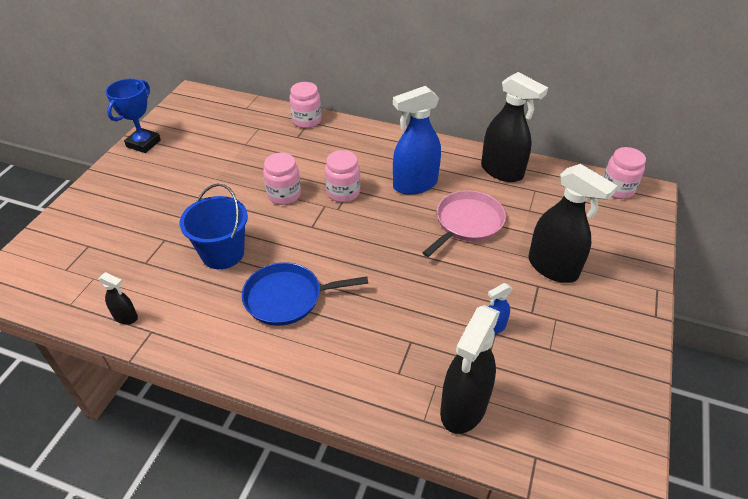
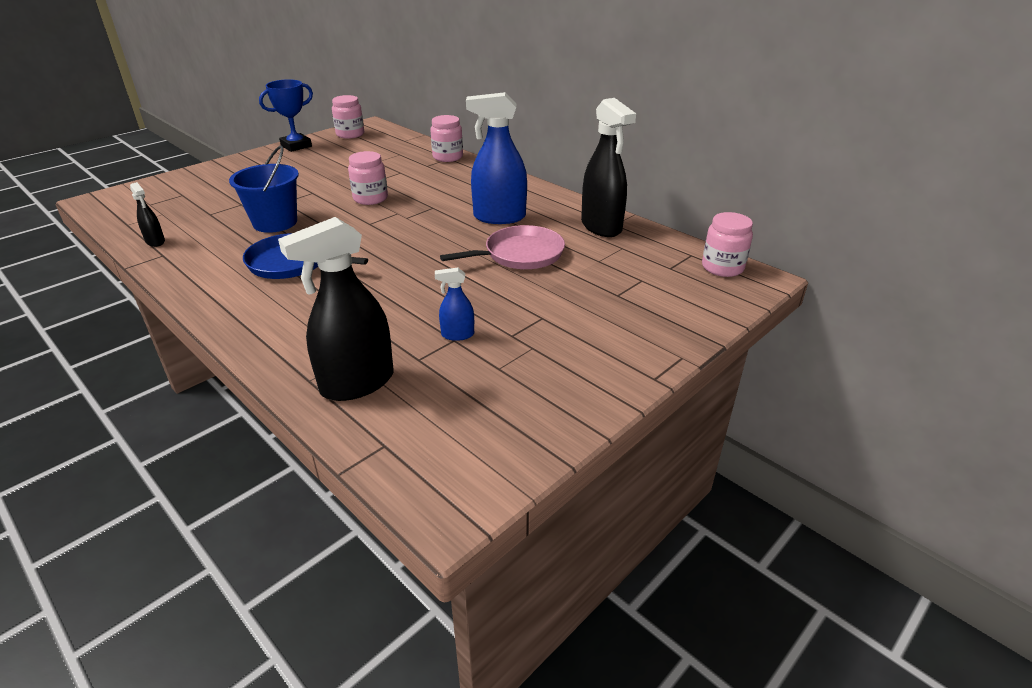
camera: 25 degrees right, 10 degrees down
pink jar [325,150,360,202] -> pink jar moved to [332,95,364,139]
black spray bottle [528,164,617,283] -> none

